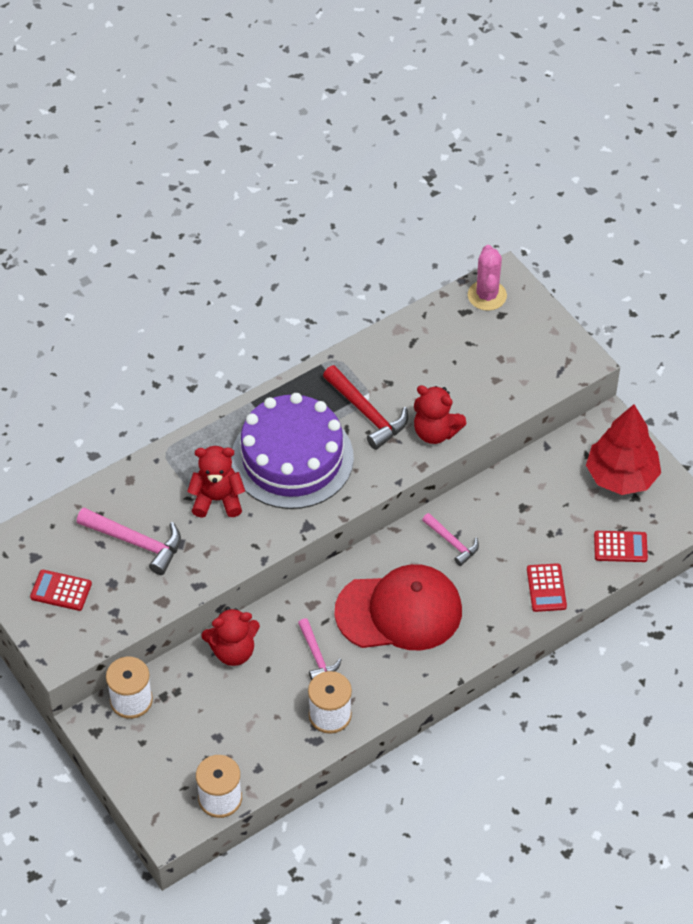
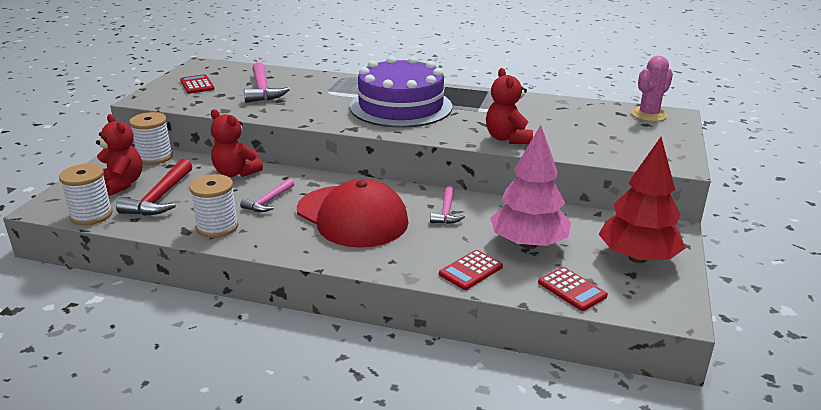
camera: 50 degrees right, 25 degrees down
red teddy bear [187,446,245,518] -> red teddy bear moved to [96,114,142,196]
red hammer [323,365,408,450] -> red hammer moved to [116,159,192,216]
none -> pink tree [490,125,571,249]

